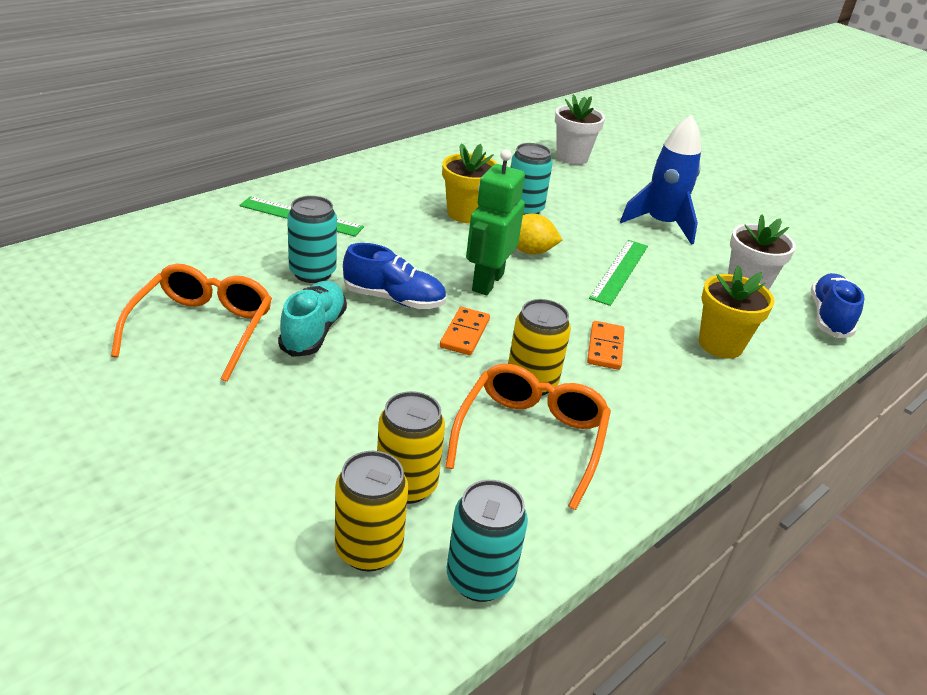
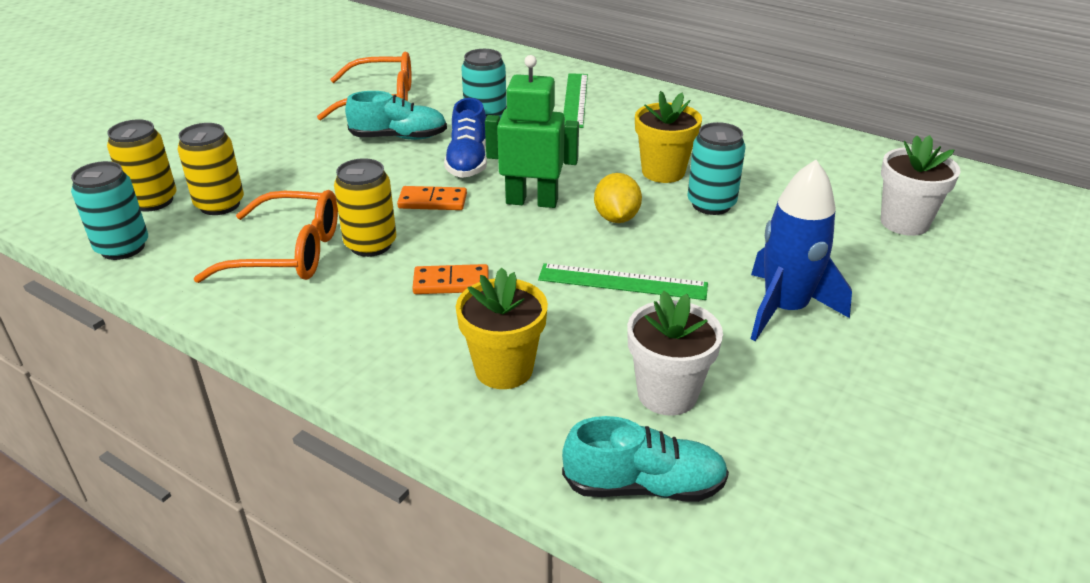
camera: 80 degrees right, 0 degrees up
blue shoe [811,273,864,338] -> turquoise shoe [562,416,729,502]

